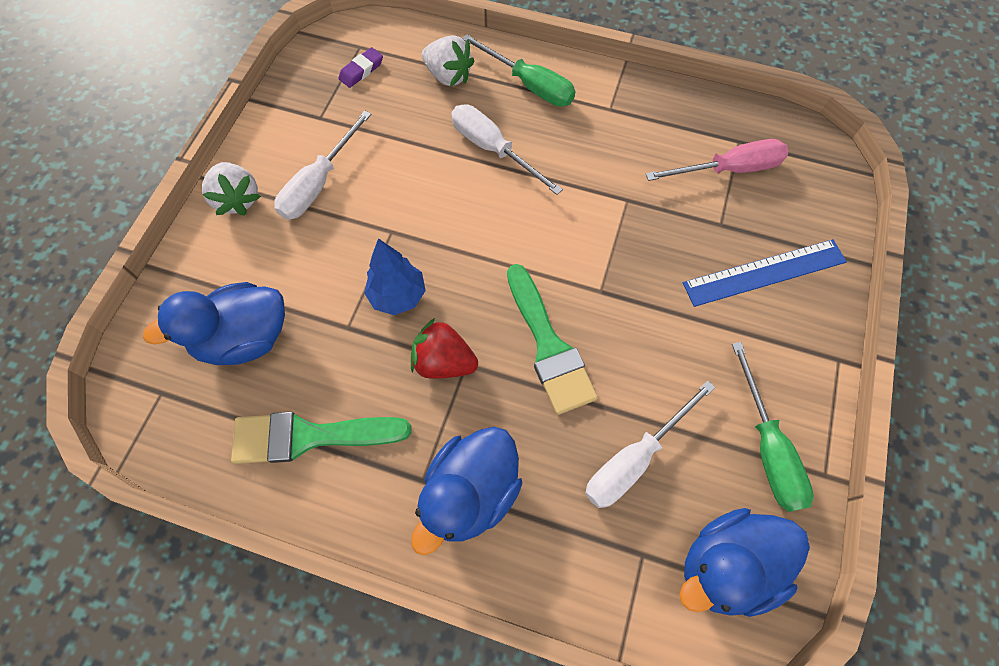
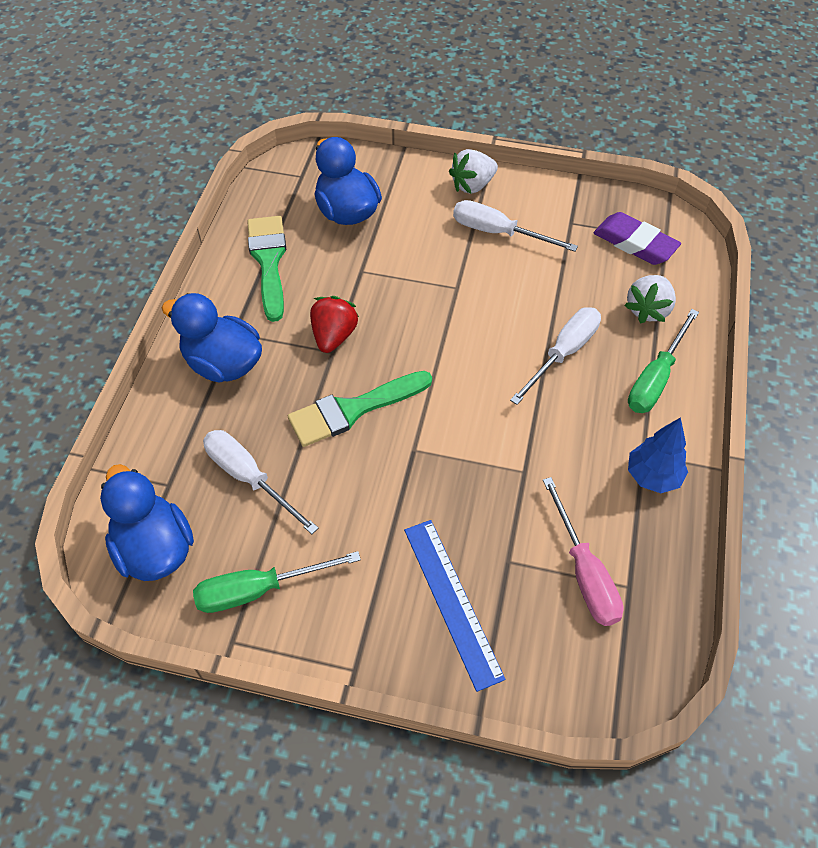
camera: 85 degrees right, 10 degrees down
purple eraser [338,47,383,88] -> purple eraser [594,212,681,265], size x1.75
blue tree [364,238,426,315] -> blue tree moved to [628,417,688,493]

